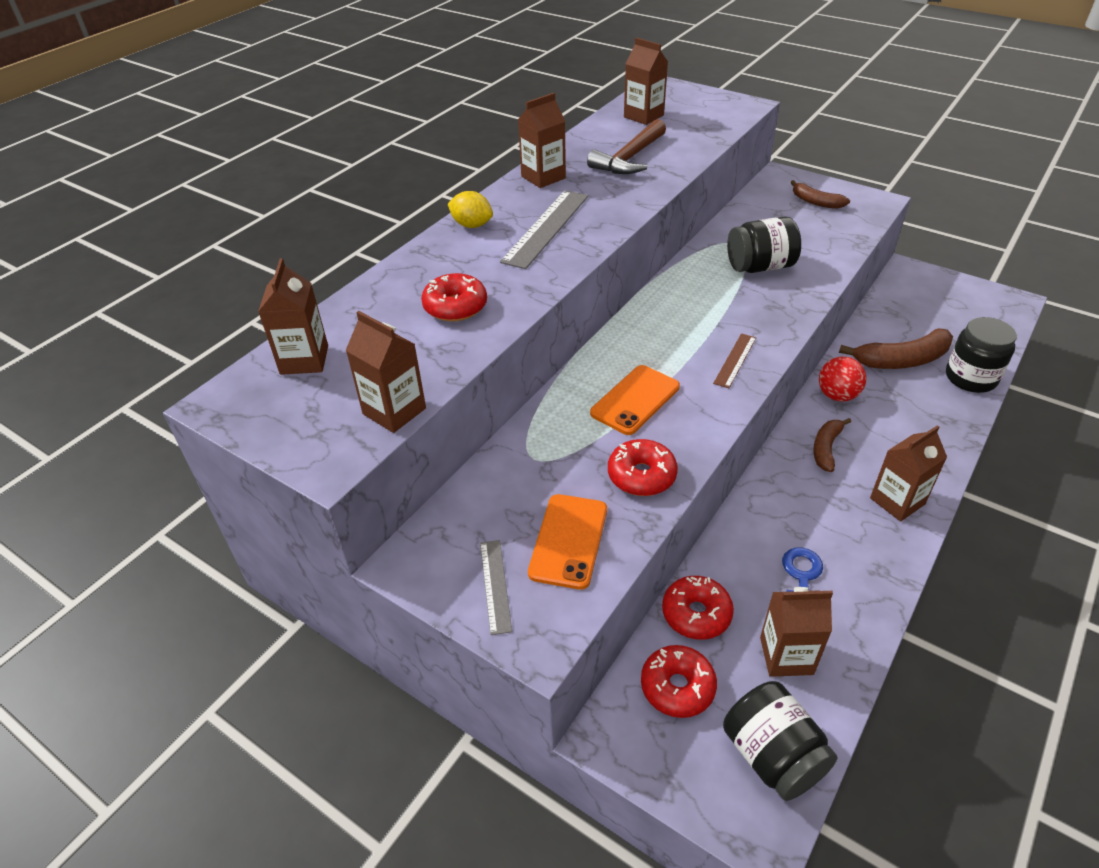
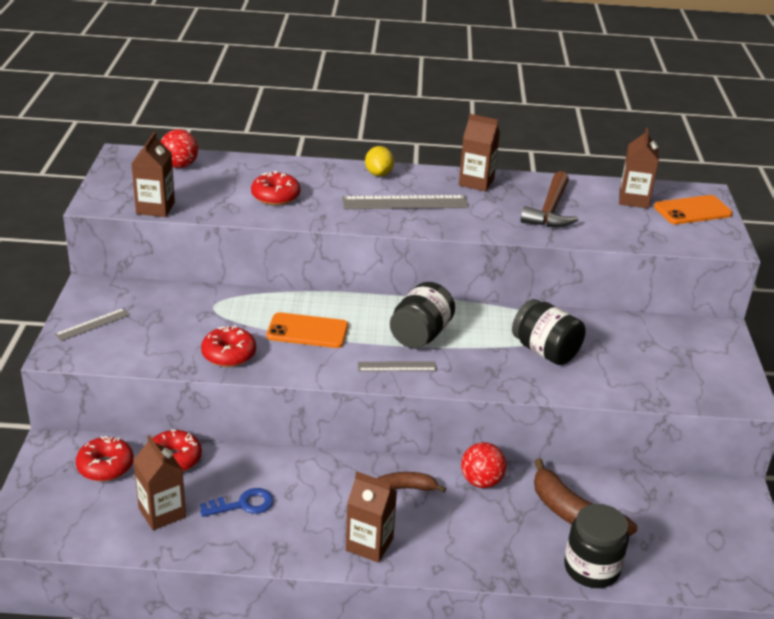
camera: 55 degrees right, 10 degrees down
brown carton [258,258,328,375] -> red ball [161,129,198,168]
orange phone [528,494,607,590] -> orange phone moved to [654,195,733,224]
brown hammer [587,119,666,174] -> brown hammer turned 75 degrees counterclockwise [521,171,578,227]
brown ruler [713,333,756,388] -> grey ruler [358,361,437,372]
black jar [723,681,837,801] -> black jar moved to [390,282,455,349]
brown banana [791,180,850,209] -> none

